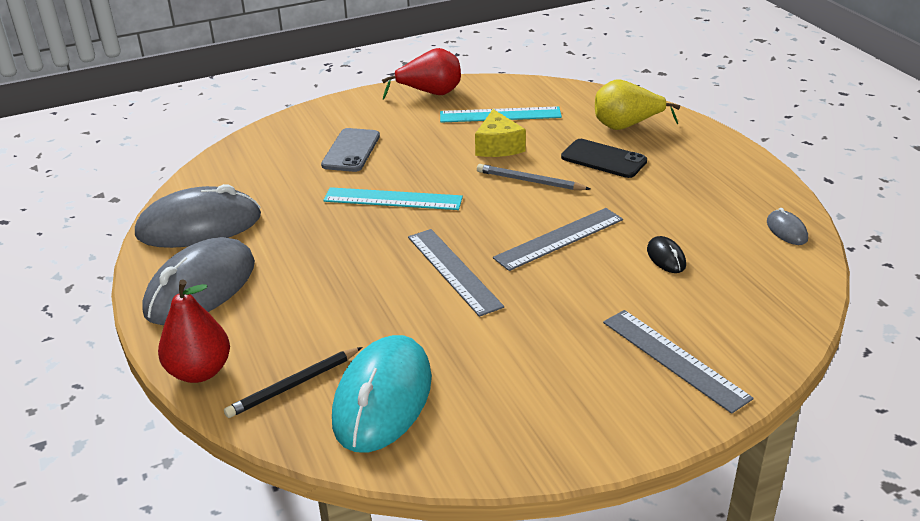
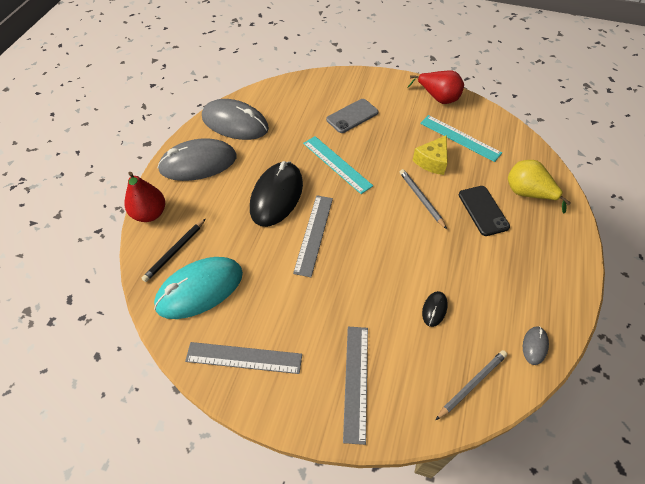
camera: 40 degrees right, 20 degrees up
black pencil [224,347,362,418] -> black pencil turned 60 degrees counterclockwise [142,219,205,282]
grey ruler [493,208,623,271] -> grey ruler moved to [185,342,302,374]
none -> black mouse [250,161,303,227]
none -> grey pencil [436,350,507,420]

